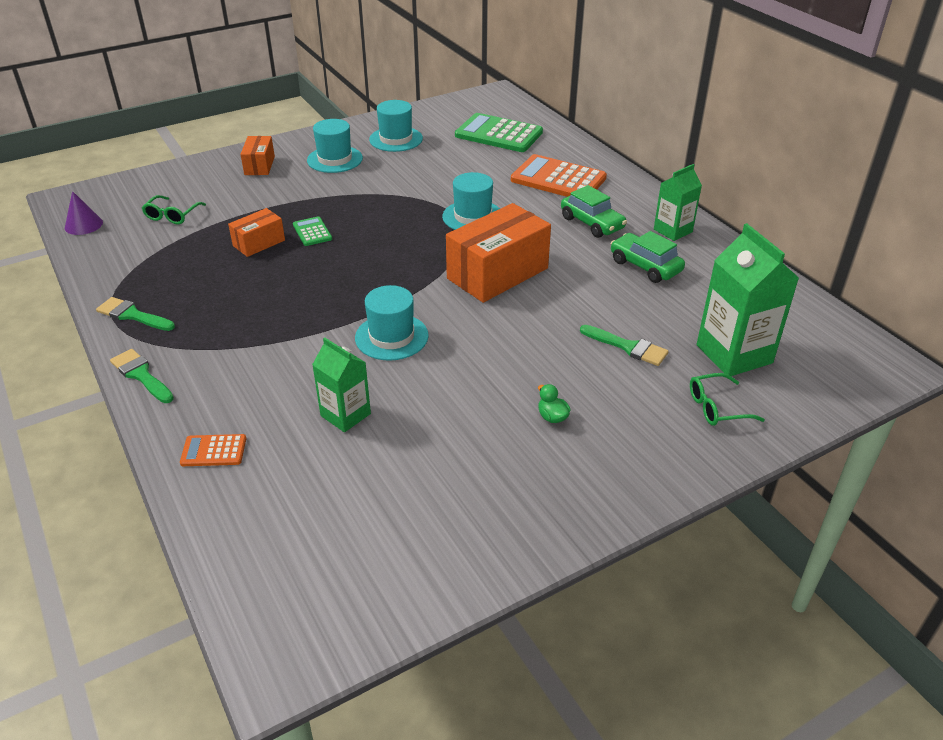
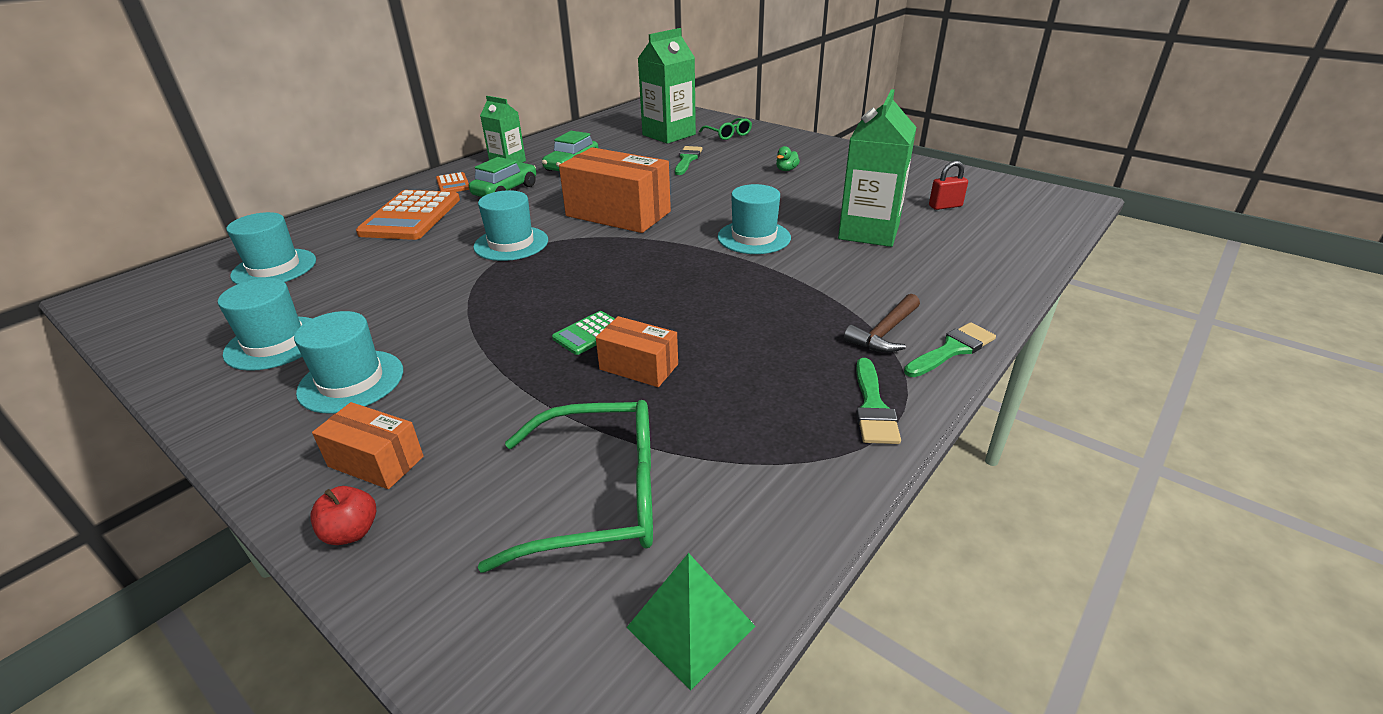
camera: 110 degrees left, 5 degrees down
purple cone [65,191,103,235] -> green pyramid [626,553,755,690]
green brush [110,349,174,403] -> green brush turned 150 degrees counterclockwise [904,322,996,377]
green glasses [142,195,206,224] -> green glasses [478,400,653,573], size x1.85
orange calculator [180,434,246,466] -> orange calculator moved to [436,172,469,192]
orange box [240,136,275,175] -> orange box turned 45 degrees clockwise [312,402,424,489]
green carton [312,337,371,432] -> green carton [838,89,916,247], size x1.64
green calculator [455,113,543,152] -> turquoise hat [227,212,316,284]
none -> red apple [310,486,376,545]
none -> brown hammer [844,294,920,353]
none -> red padlock [929,161,968,210]

